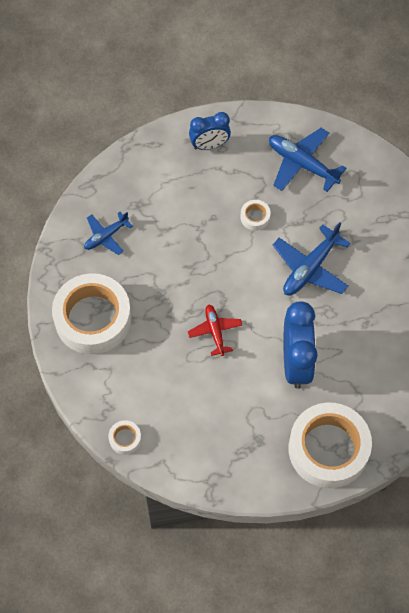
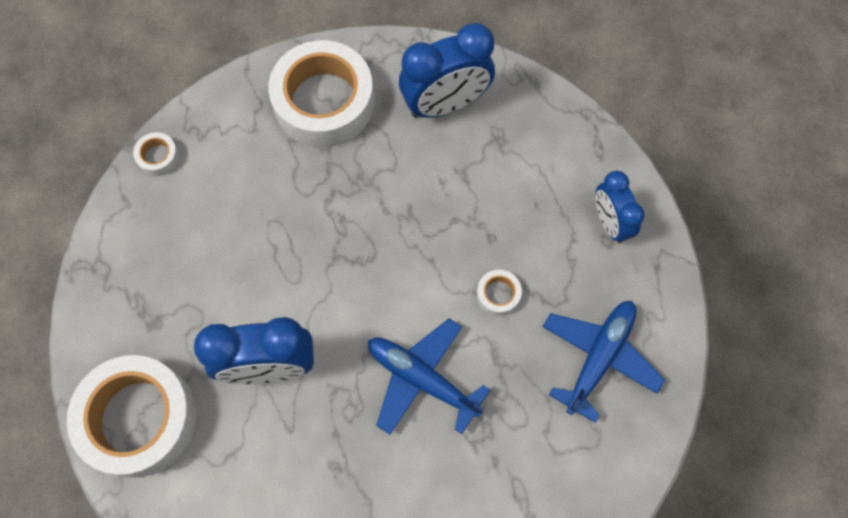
camera: 85 degrees right, 5 degrees up
blue plane [84,212,133,255] -> blue clock [399,23,495,118]
red plane [188,304,242,356] -> none

